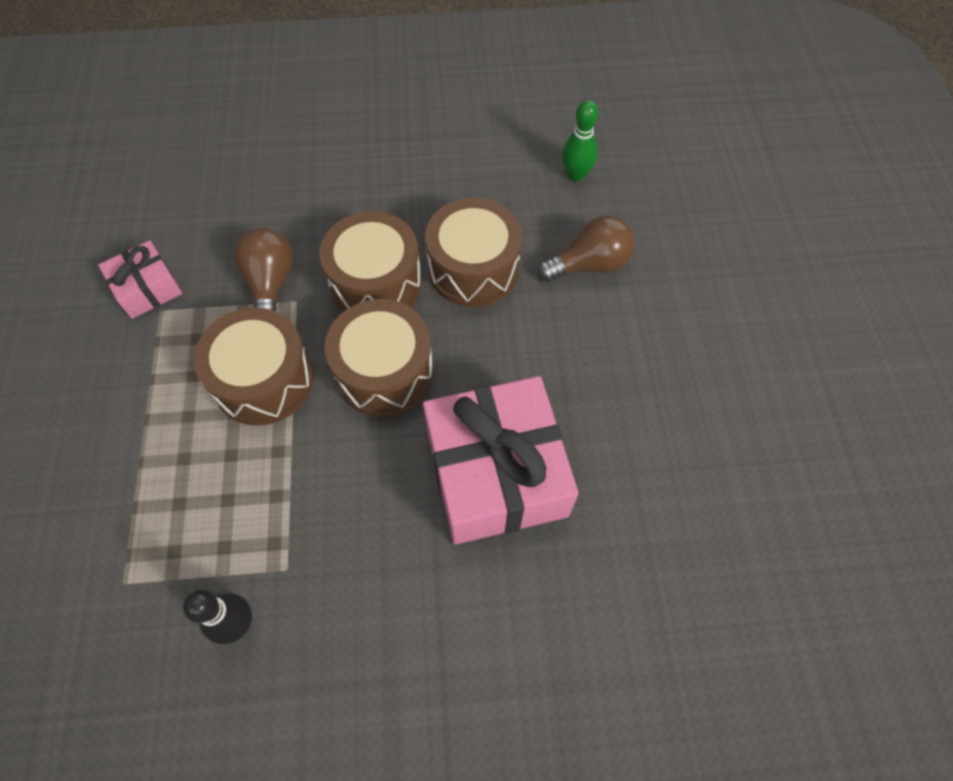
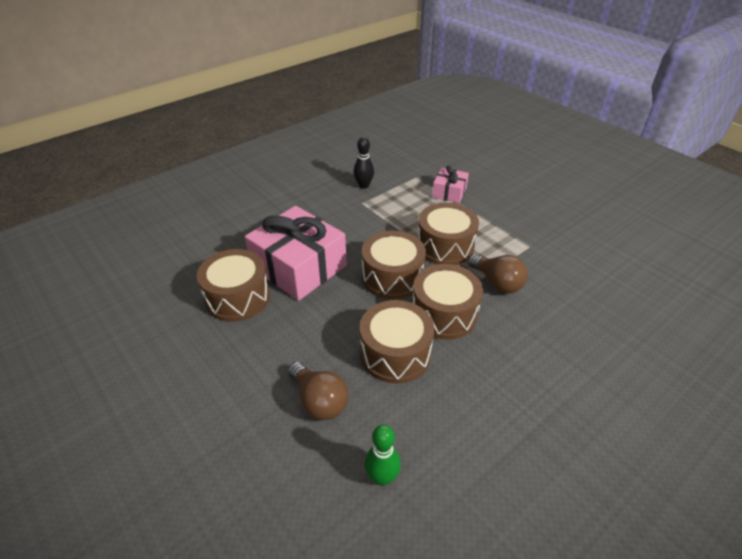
camera: 145 degrees right, 20 degrees down
pink gift [98,240,182,319] -> pink gift moved to [432,166,469,203]
brown light bulb [537,215,635,282] -> brown light bulb turned 75 degrees counterclockwise [288,362,349,420]
none -> brown drum [197,249,270,322]

